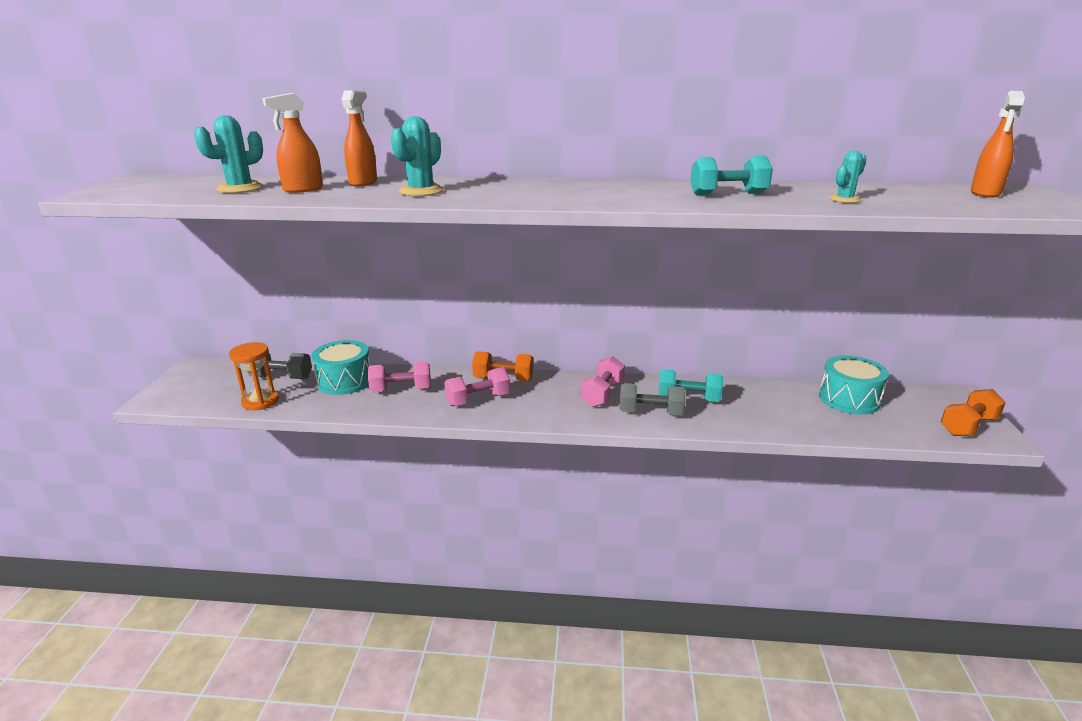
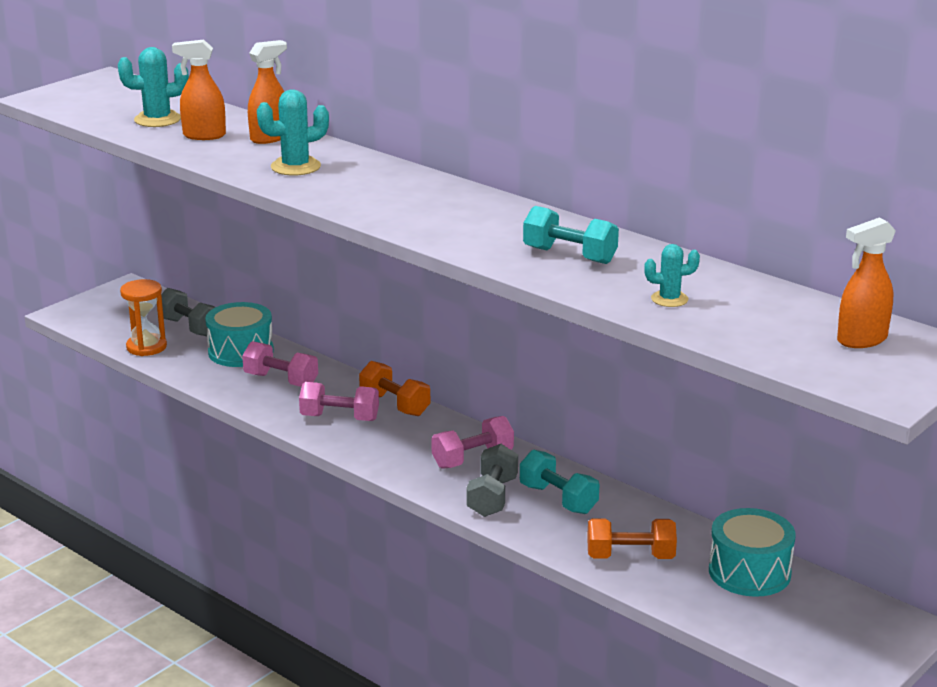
camera: 35 degrees right, 0 degrees up
grey dumbbell [620,383,686,416] -> grey dumbbell turned 60 degrees clockwise [466,444,518,517]
orange dumbbell [941,389,1006,436] -> orange dumbbell moved to [587,518,677,559]

